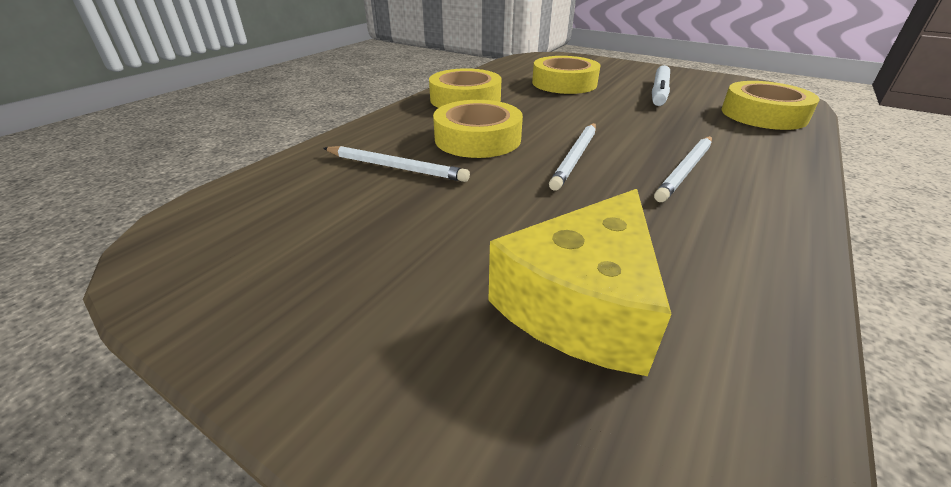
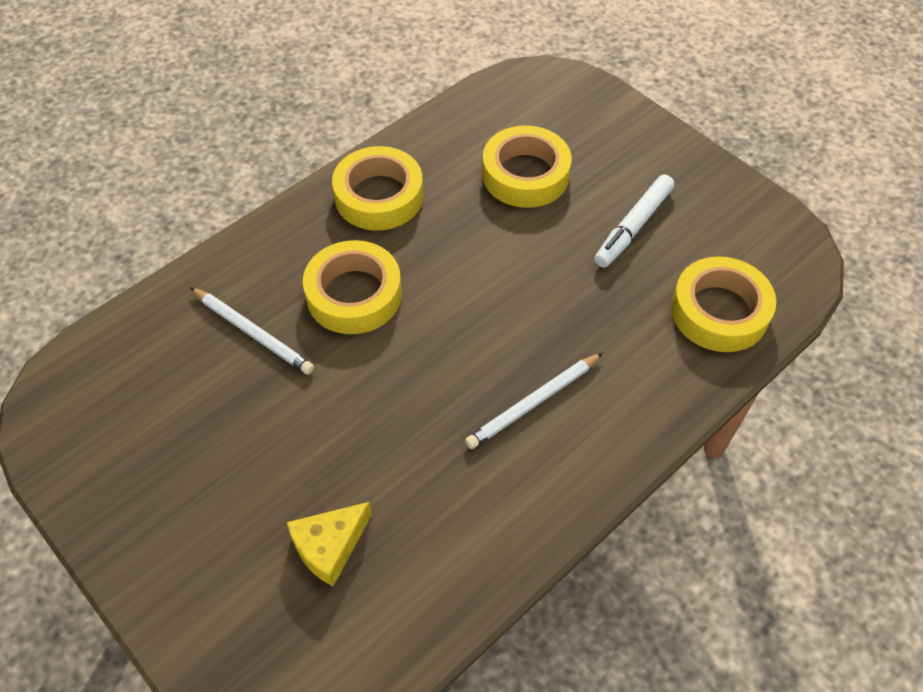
camera: 15 degrees right, 20 degrees up
yellow cheese [488,189,672,376] -> yellow cheese [287,502,372,586], size x0.59
white pencil [549,123,596,191] -> none

